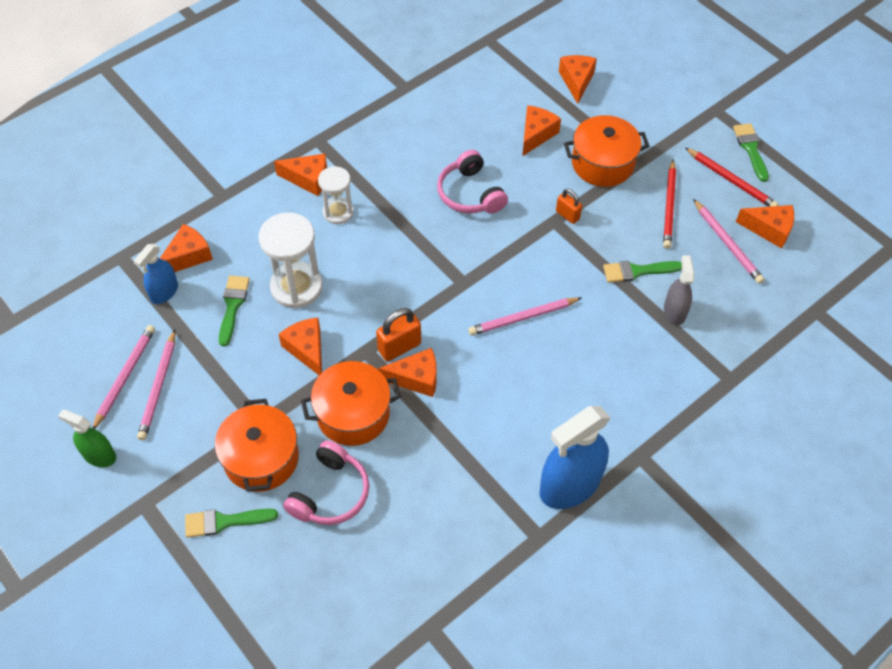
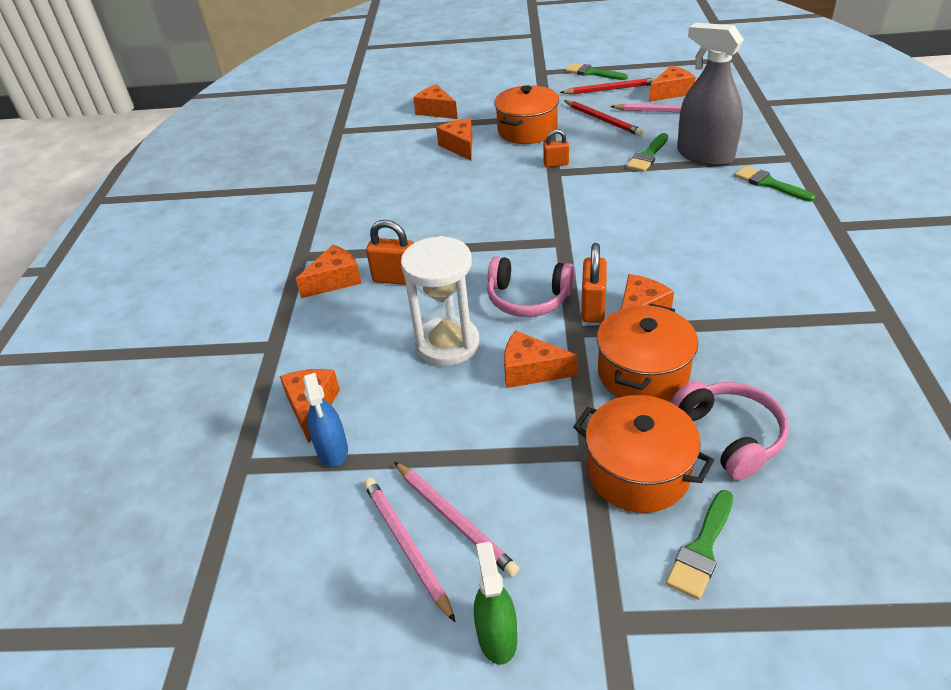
camera: 45 degrees left, 15 degrees down
green spray bottle [58,409,116,467] -> green spray bottle turned 105 degrees clockwise [474,542,517,665]
green brush [219,276,250,346] -> green brush moved to [734,166,816,202]
white hourglass [318,166,354,224] -> orange padlock [366,220,414,285]
pink headphones [437,150,508,214] -> pink headphones moved to [487,256,575,317]
pink pencil [468,297,581,335] -> none
blue spray bottle [539,406,610,509] -> none
grey spray bottle [664,256,694,326] -> grey spray bottle [677,23,744,166], size x1.83

